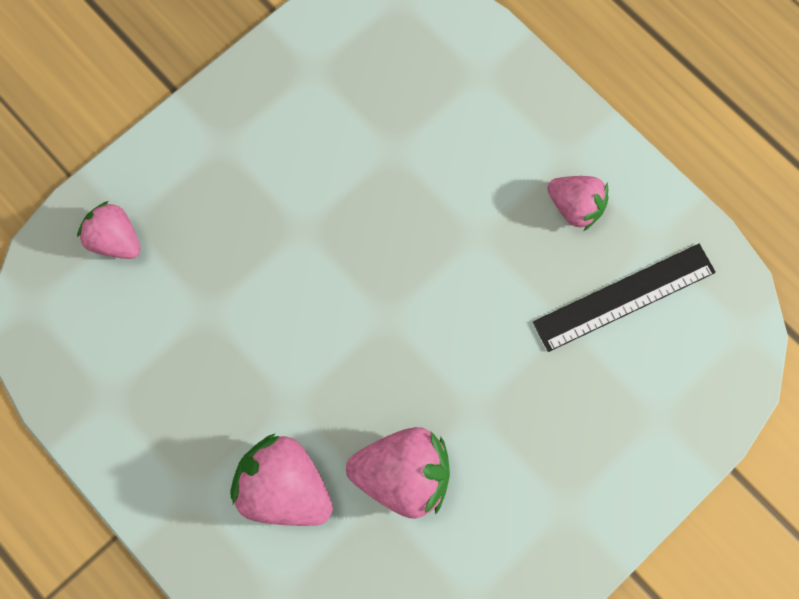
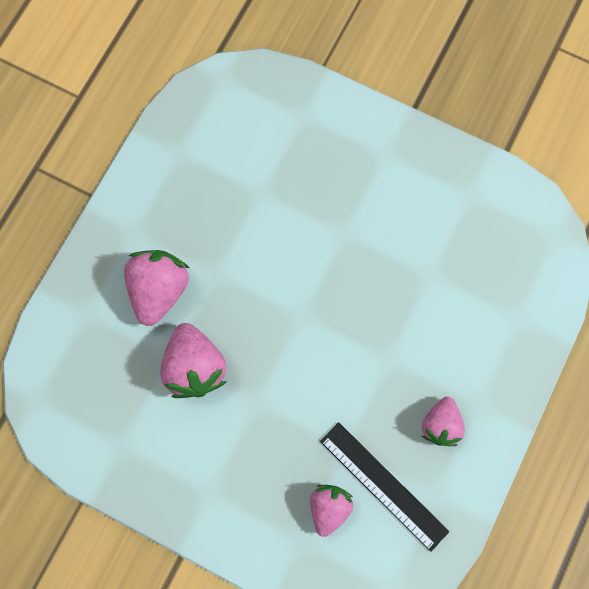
camera: 70 degrees right, 0 degrees up
pink strawberry [77,201,141,259] -> pink strawberry moved to [310,485,353,537]

